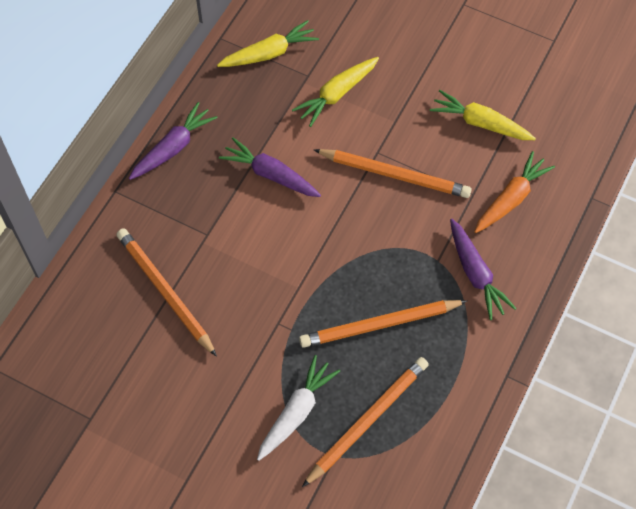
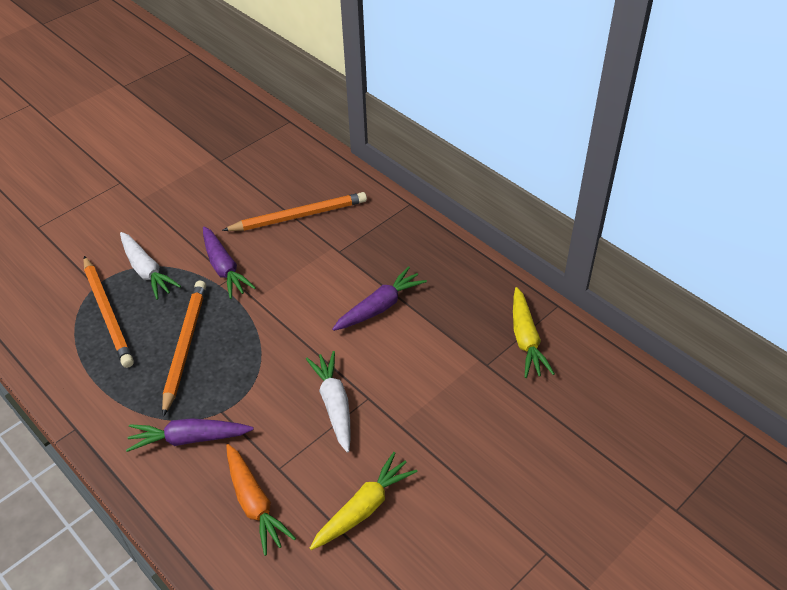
camera: 110 degrees right, 15 degrees down
purple carrot [129,102,218,180] -> purple carrot moved to [203,226,256,299]
yellow carrot [292,57,379,127] -> none
orange pencil [314,149,472,198] -> white carrot [306,351,351,453]

